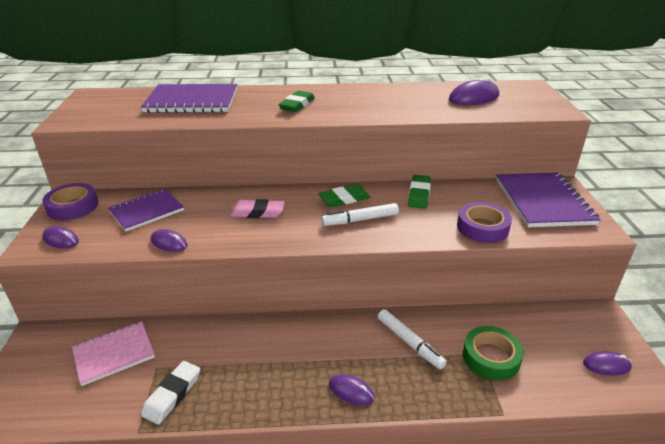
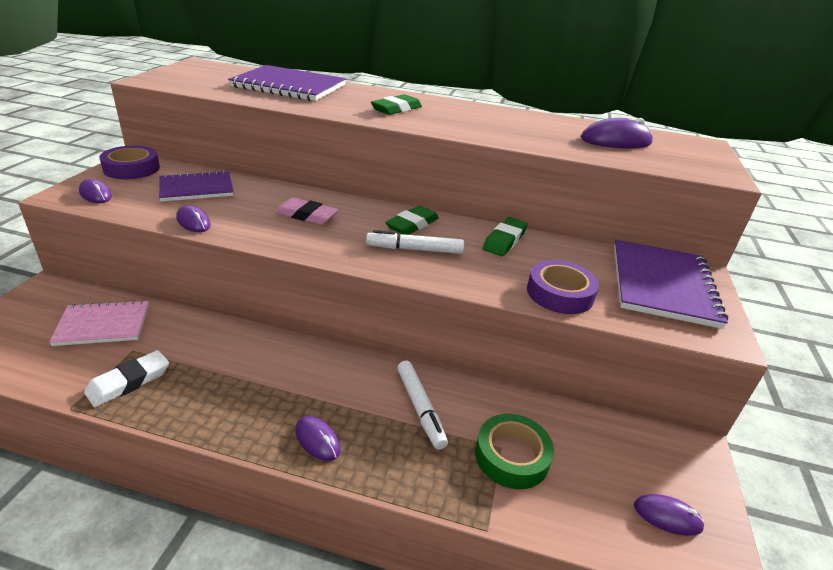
camera: 15 degrees right, 0 degrees up
green eraser [318,184,371,207] -> green eraser turned 45 degrees counterclockwise [385,205,439,235]

